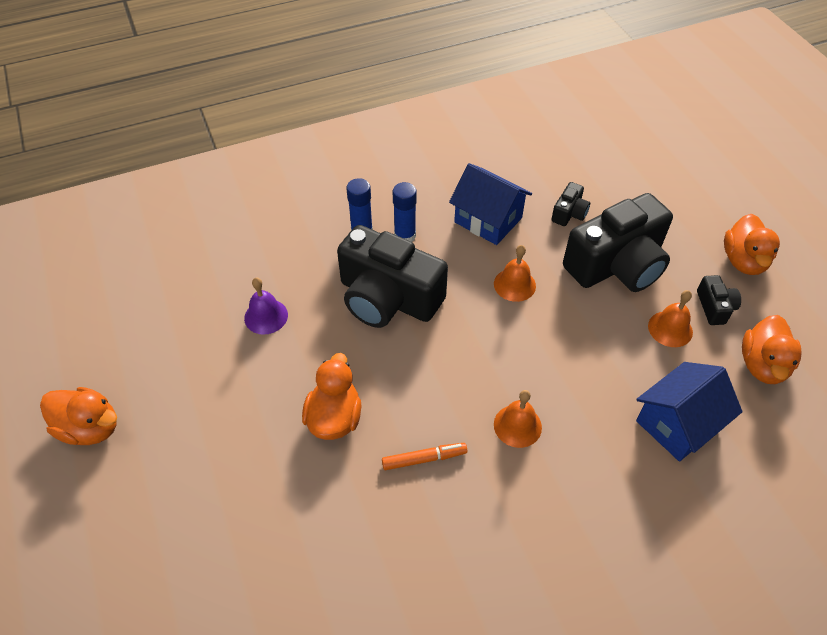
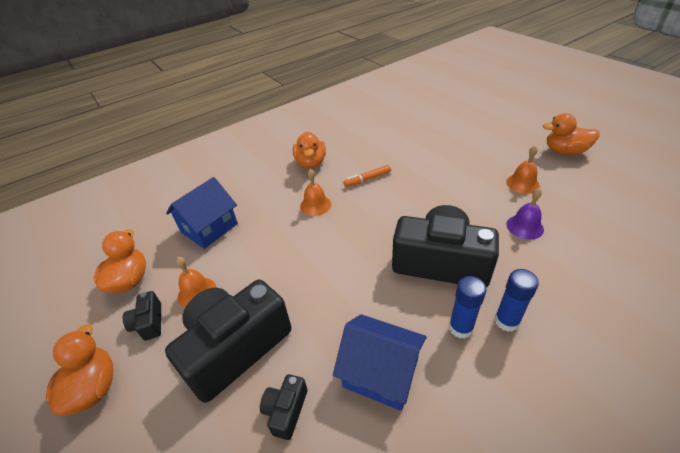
camera: 170 degrees right, 10 degrees down
orange duck [302,353,361,440] -> orange duck moved to [293,131,326,168]
orange bell [494,245,536,302] -> orange bell moved to [506,146,540,194]

